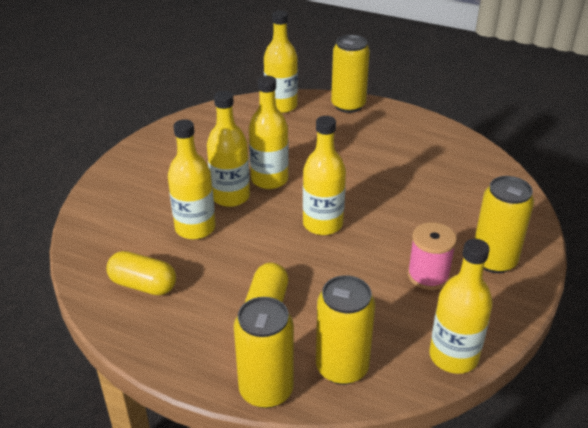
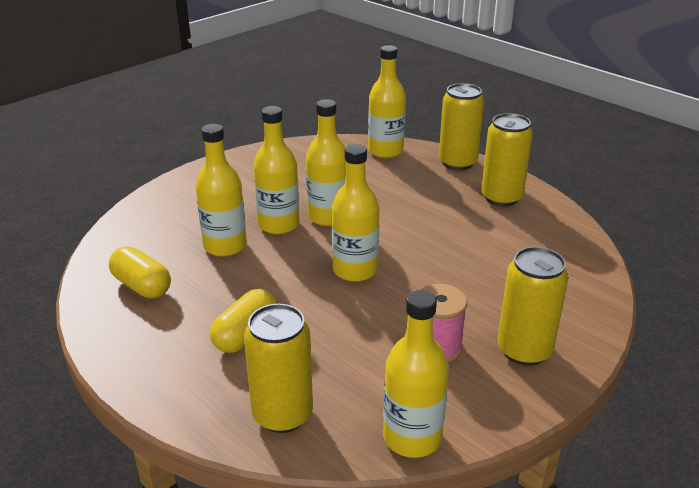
camera: 20 degrees right, 5 degrees down
yellow can [234,297,294,408] -> yellow can moved to [481,113,533,206]

